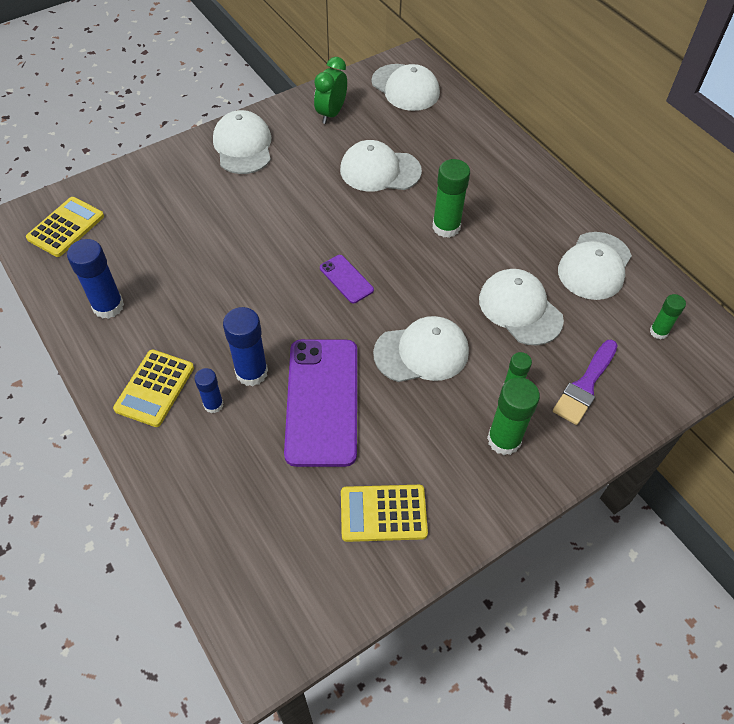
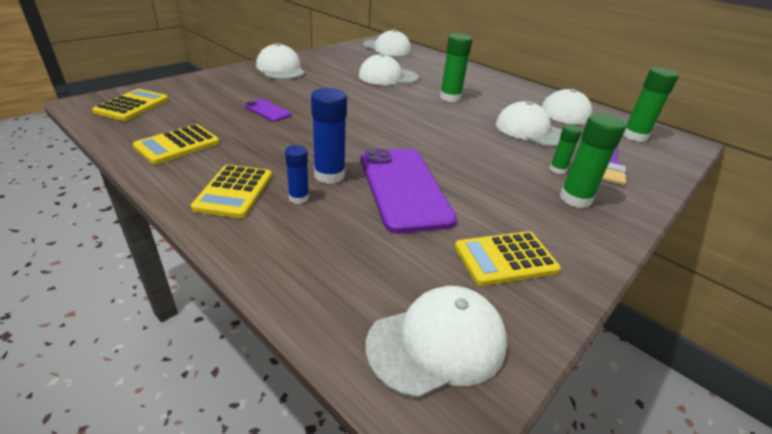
camera: 15 degrees left, 20 degrees down
blue glue stick [67,239,124,319] -> yellow calculator [133,124,220,165]
green clock [314,57,347,124] -> none
purple phone [320,255,374,303] -> purple phone moved to [244,99,292,122]
white cap [373,316,469,382] -> white cap moved to [365,286,507,398]
green glue stick [650,294,686,339] -> green glue stick [623,67,679,142], size x1.69

